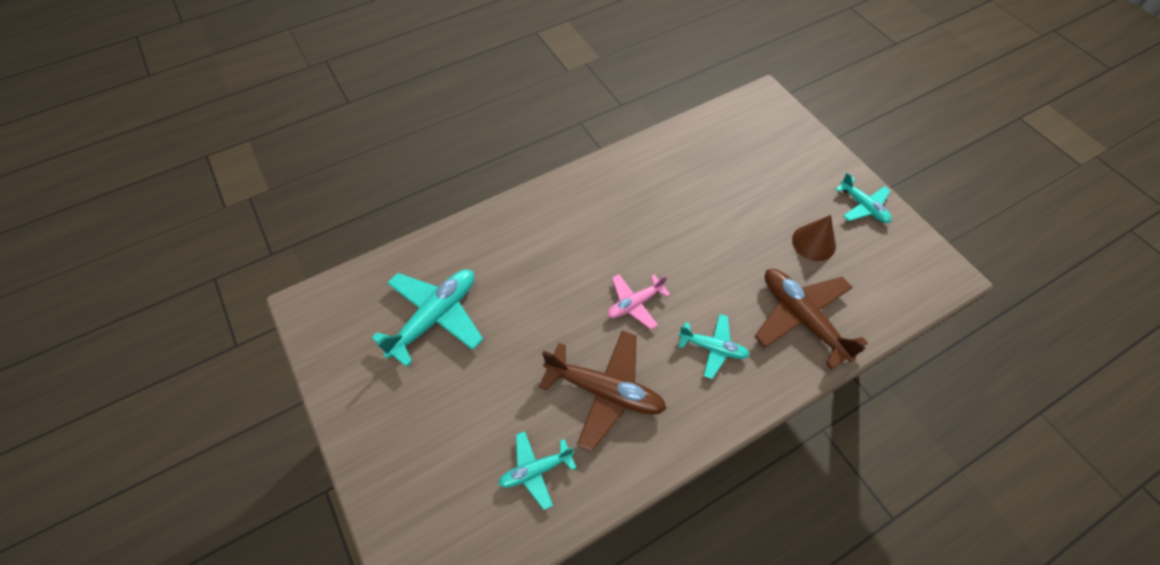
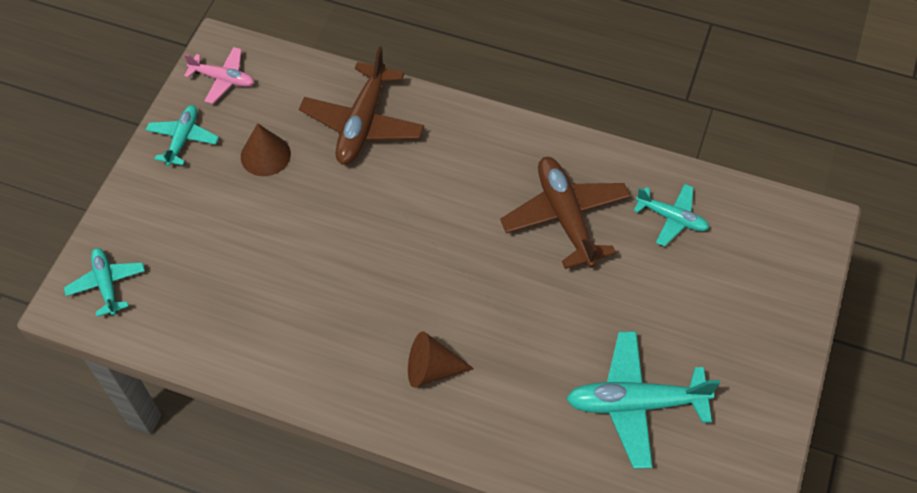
camera: 130 degrees left, 0 degrees up
pink plane [607,274,671,329] -> pink plane moved to [184,47,254,104]
turquoise plane [678,314,750,379] -> turquoise plane moved to [64,248,145,317]
none -> brown cone [408,331,474,388]

